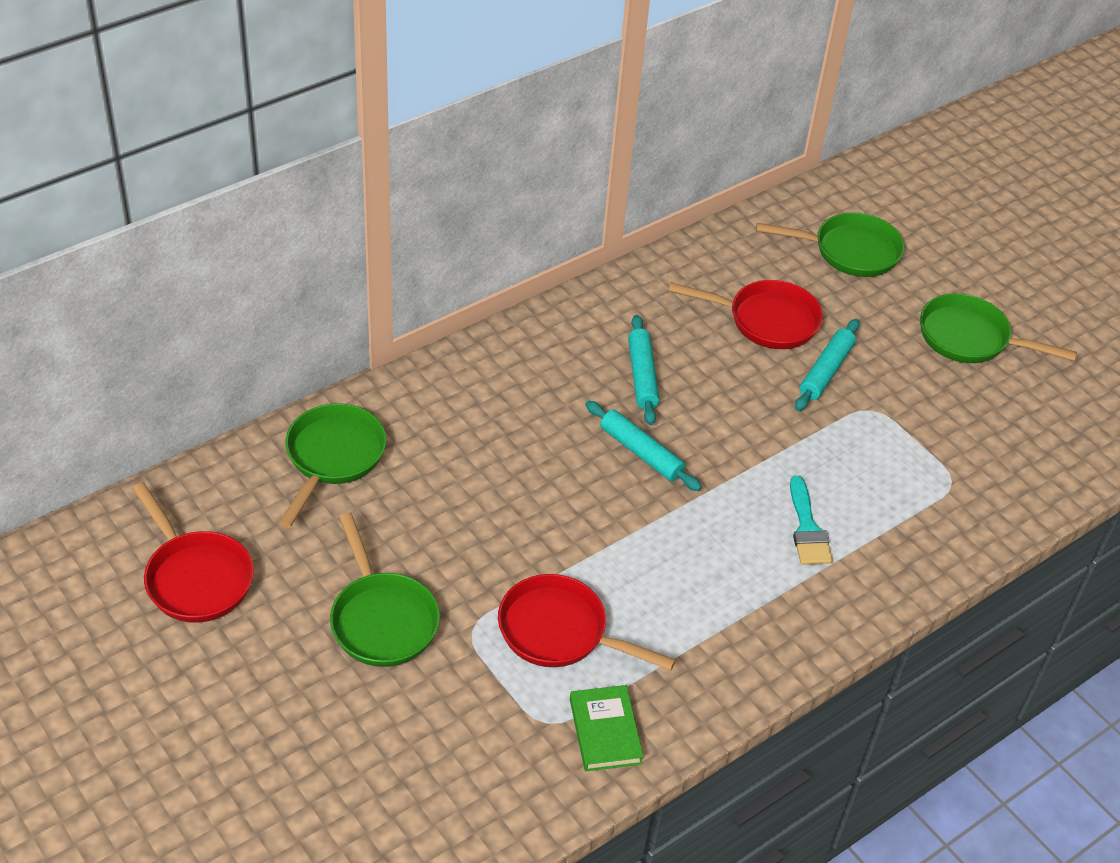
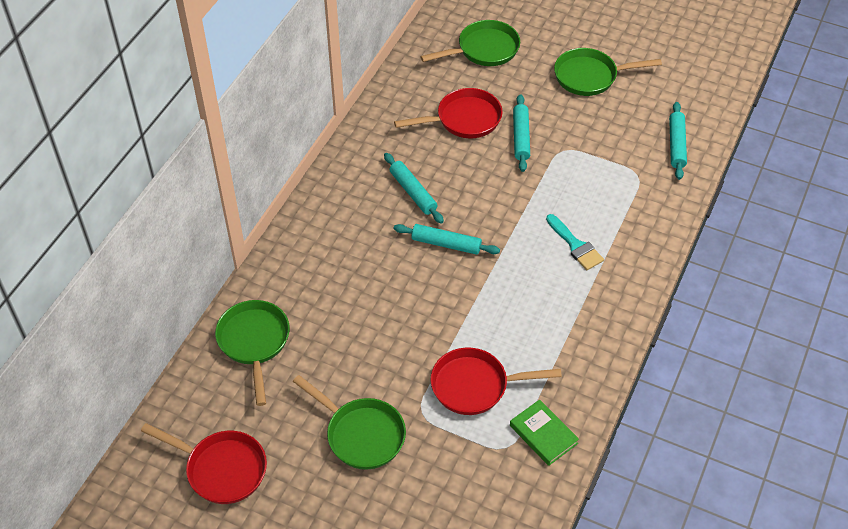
camera: 25 degrees left, 5 degrees up
none -> turquoise rolling pin [669,102,687,180]

